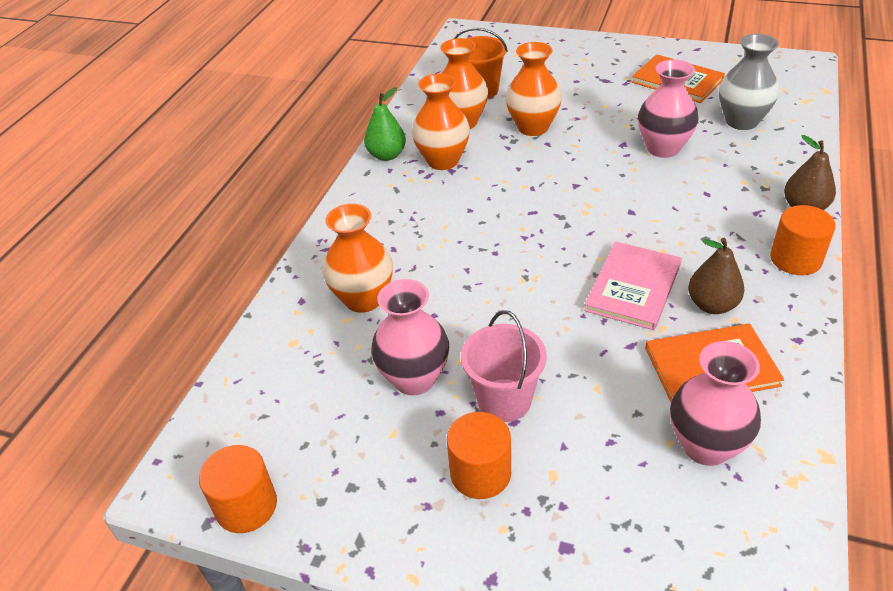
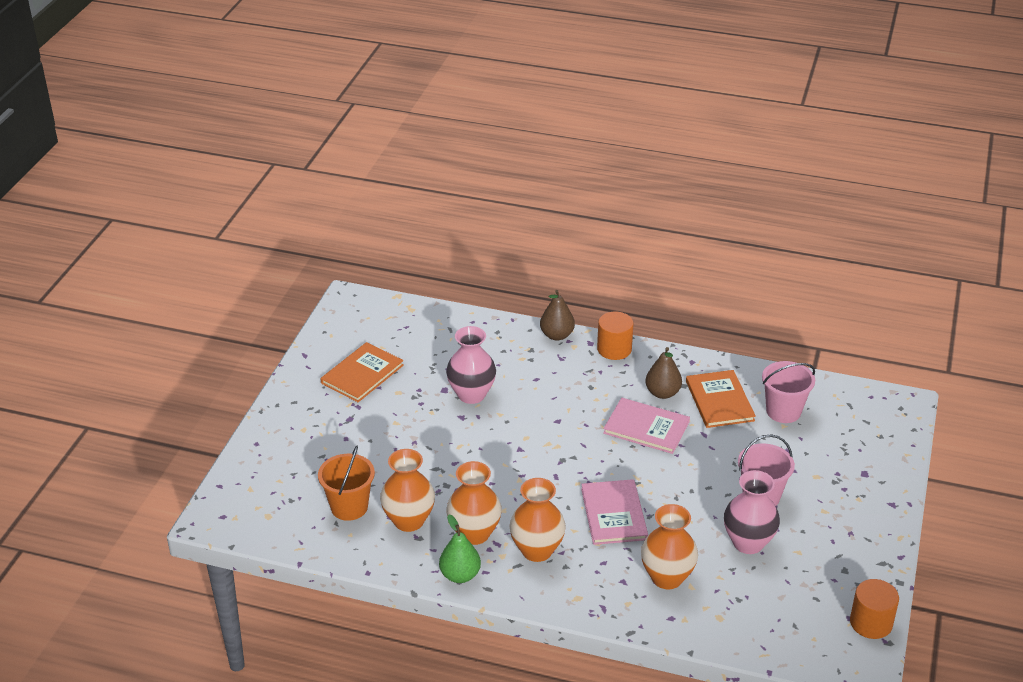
camera: 95 degrees left, 5 degrees down
orange cylinder [447,412,511,499] -> none
orange vase [505,42,562,136] -> orange vase moved to [509,478,566,562]
pink vase [670,341,761,466] -> pink bucket [762,361,815,423]
grey vase [719,34,779,130] -> none
none -> pink book [581,479,648,545]

